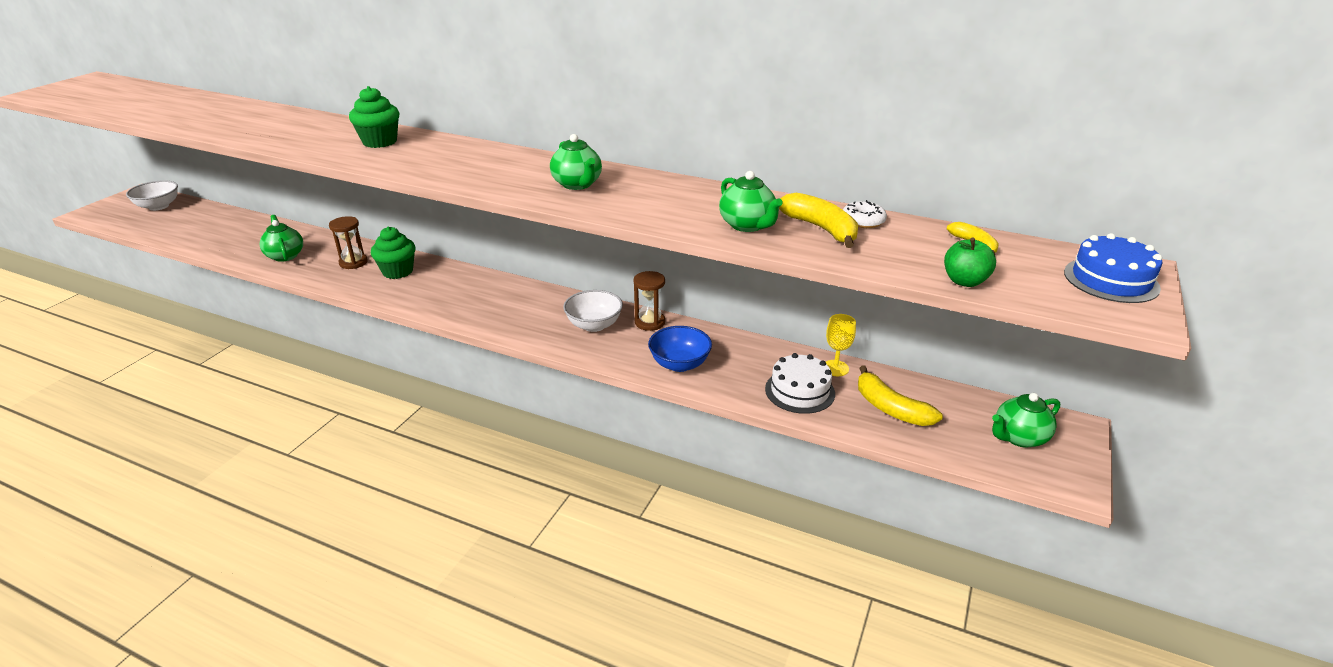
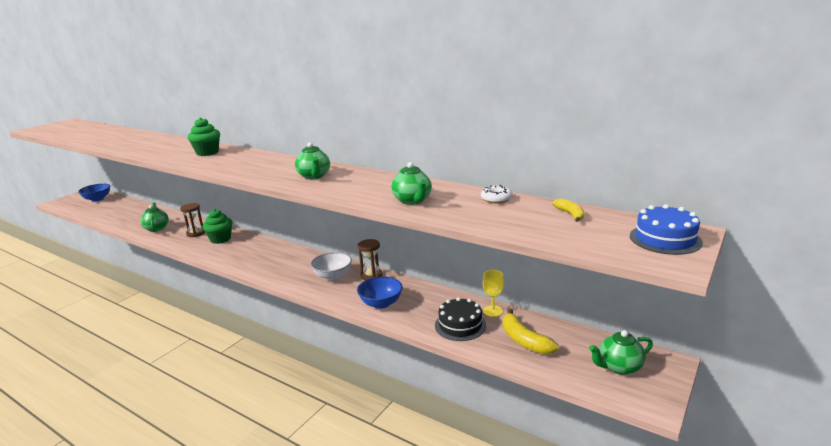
camera: 10 degrees right, 10 degrees down
white bowl [126,180,178,211] -> blue bowl [78,184,110,202]
white cake [765,353,835,414] -> black cake [435,297,486,341]
yellow banana [779,193,858,248] -> none
green apple [944,237,996,287] -> none

